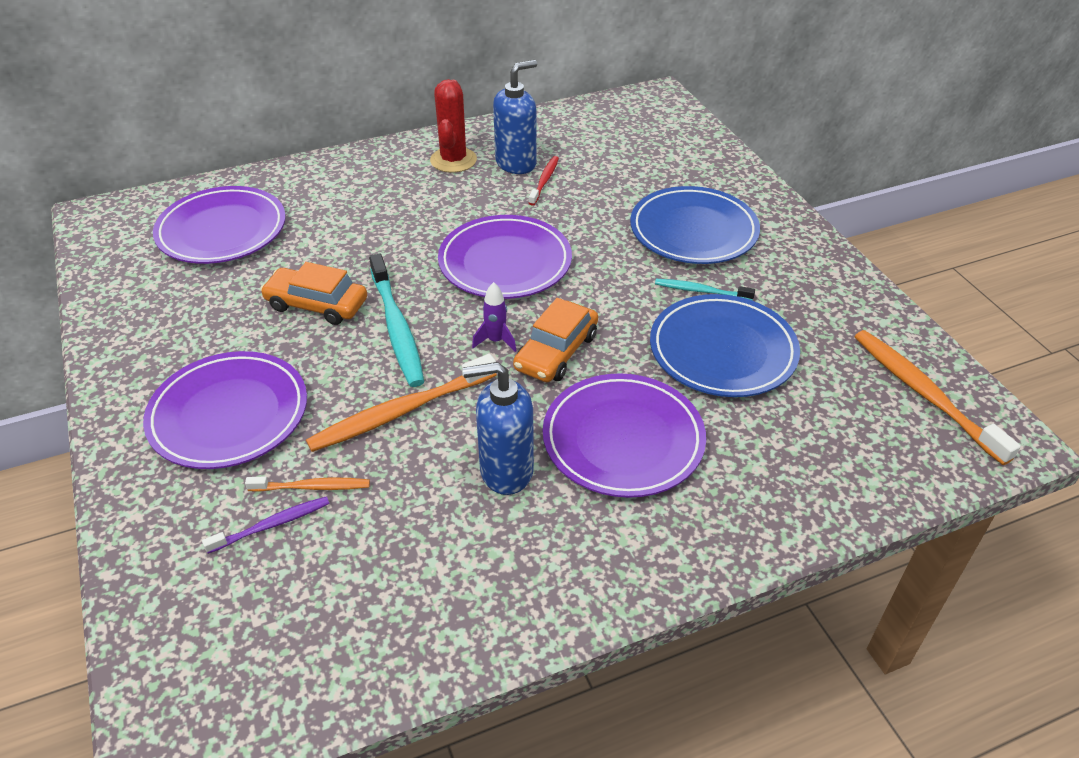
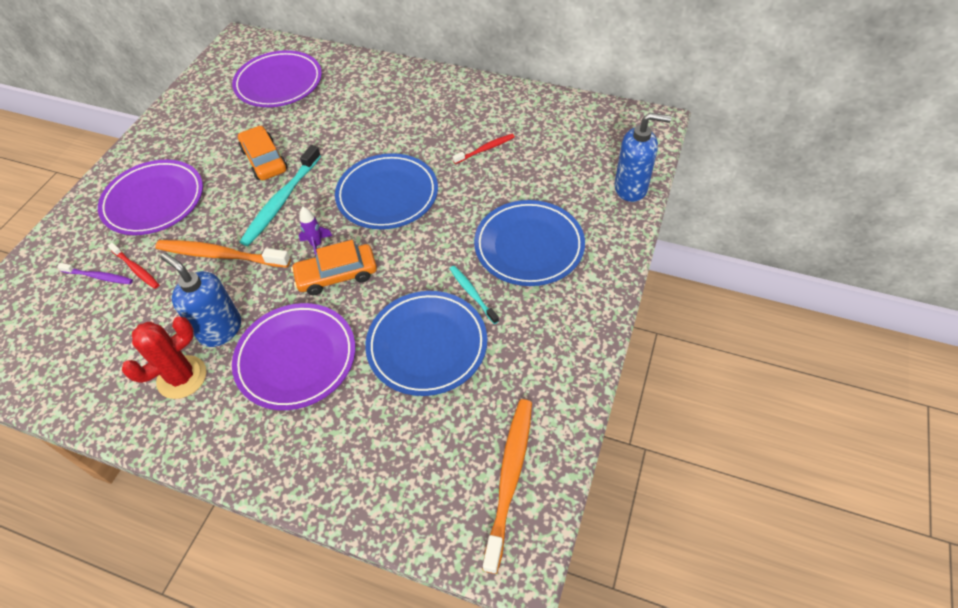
camera: 45 degrees right, 10 degrees up
orange toothbrush [245,477,370,492] -> red toothbrush [108,243,159,289]
red cactus [430,79,477,173] -> red cactus moved to [122,316,206,399]
purple plate [438,215,572,299] -> blue plate [335,153,438,229]
blue soap dispenser [493,60,537,174] -> blue soap dispenser moved to [614,113,671,202]

